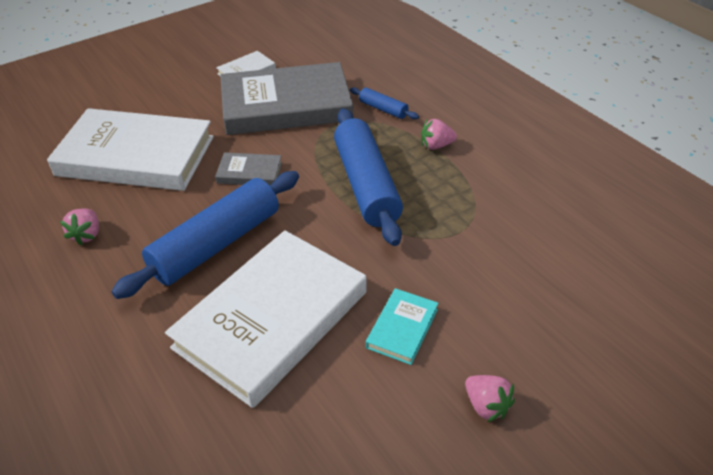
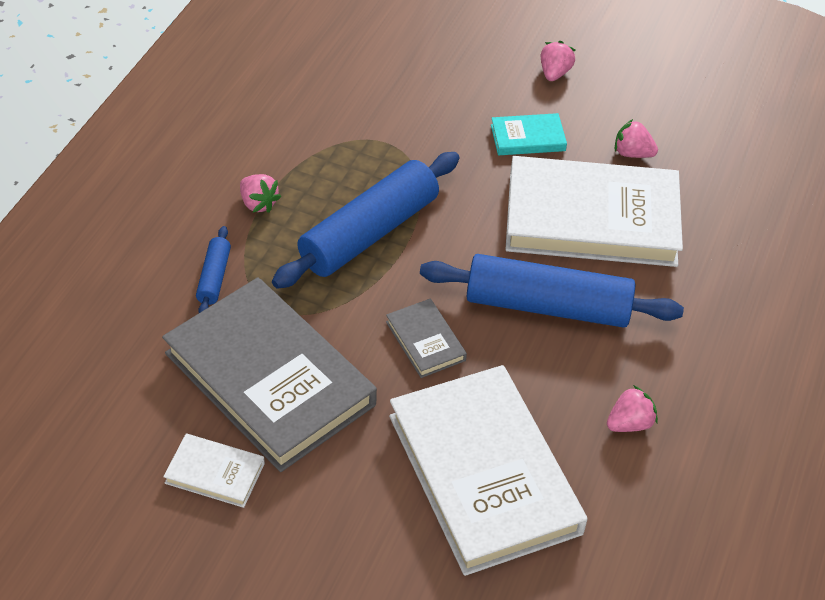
camera: 125 degrees left, 5 degrees up
none -> pink strawberry [615,119,658,158]

